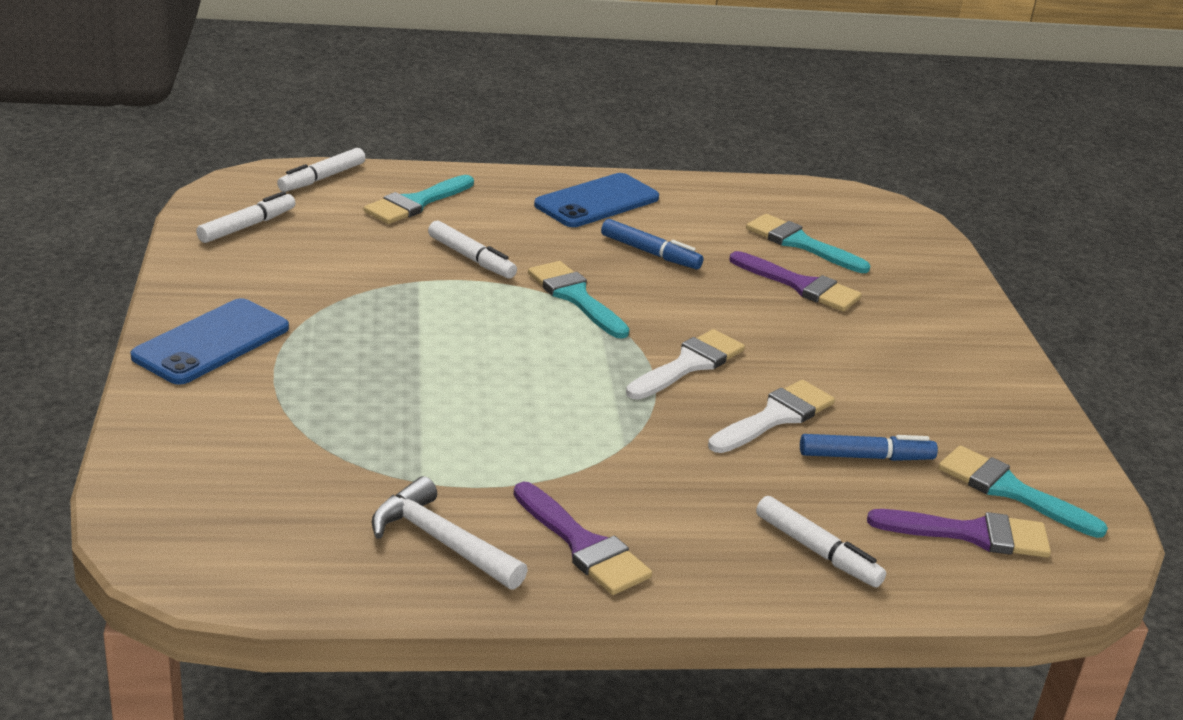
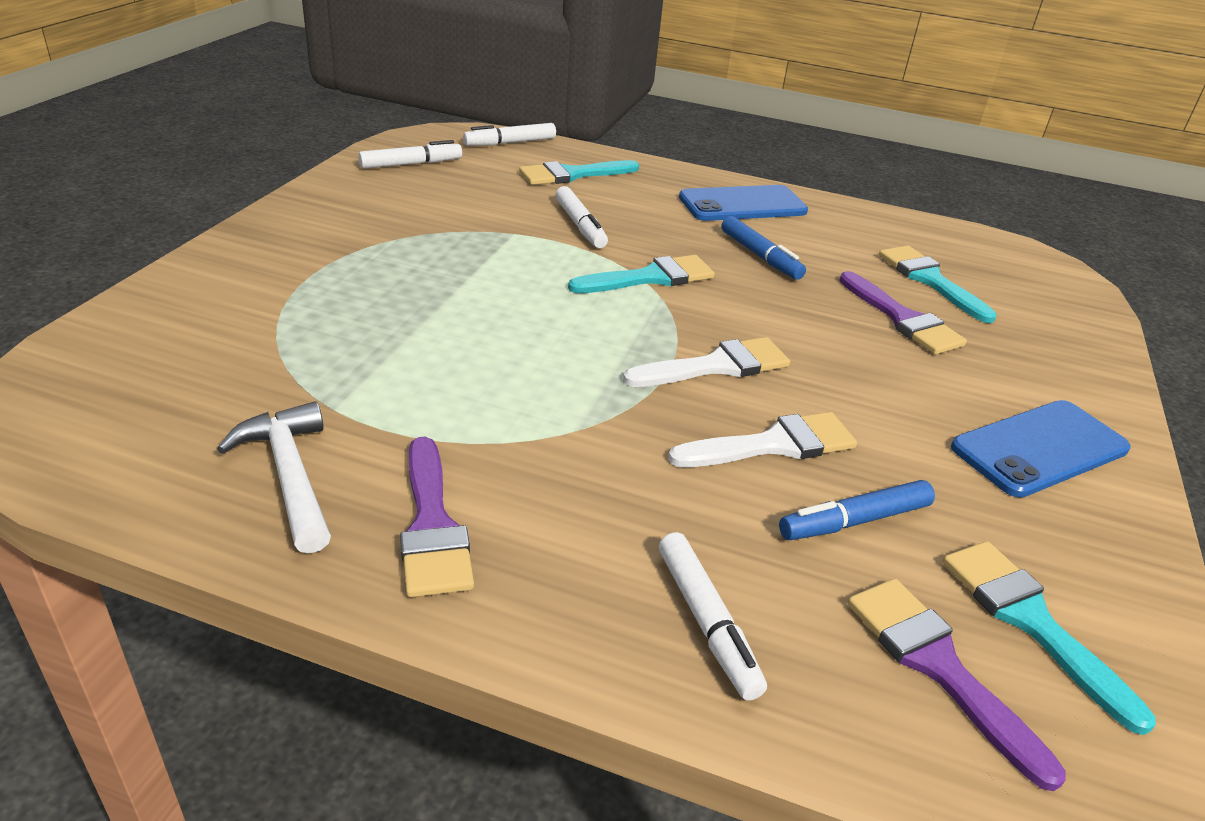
camera: 25 degrees right, 5 degrees up
blue phone [130,298,289,385] -> blue phone moved to [951,400,1131,498]
turquoise brush [528,261,630,339] -> turquoise brush turned 75 degrees clockwise [568,255,715,293]
blue marker [800,434,938,461] -> blue marker turned 135 degrees clockwise [779,480,935,540]
purple brush [867,509,1051,558] -> purple brush turned 150 degrees counterclockwise [848,579,1066,791]

